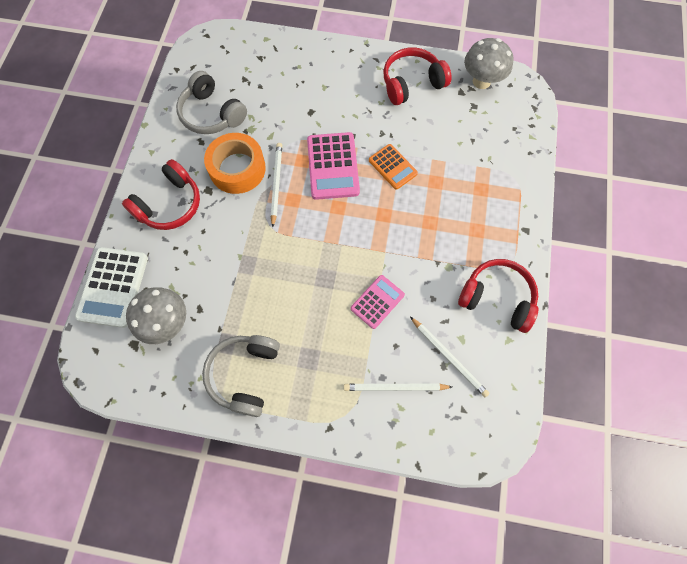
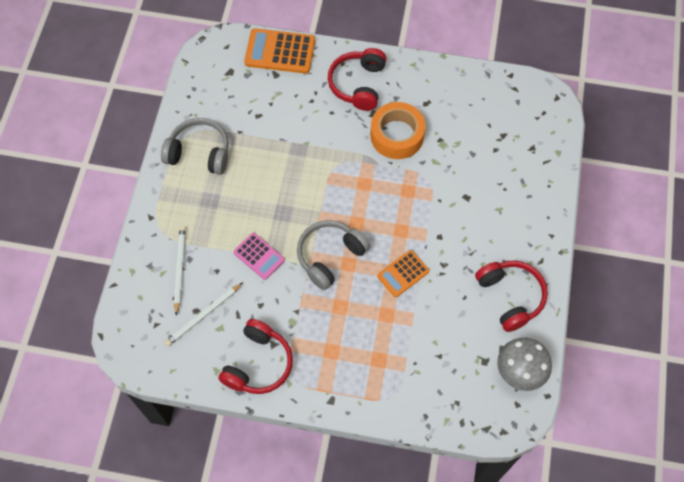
camera: 90 degrees right, 5 degrees down
white calculator [75,247,148,328] -> orange calculator [244,28,315,74]
red headphones [122,159,200,230] -> red headphones turned 60 degrees clockwise [328,48,386,111]
grey mushroom [126,287,186,344] -> none
grey headphones [176,71,247,134] -> grey headphones moved to [297,220,370,290]
white pencil [271,143,282,227] -> none
pink calculator [307,132,360,200] -> none

